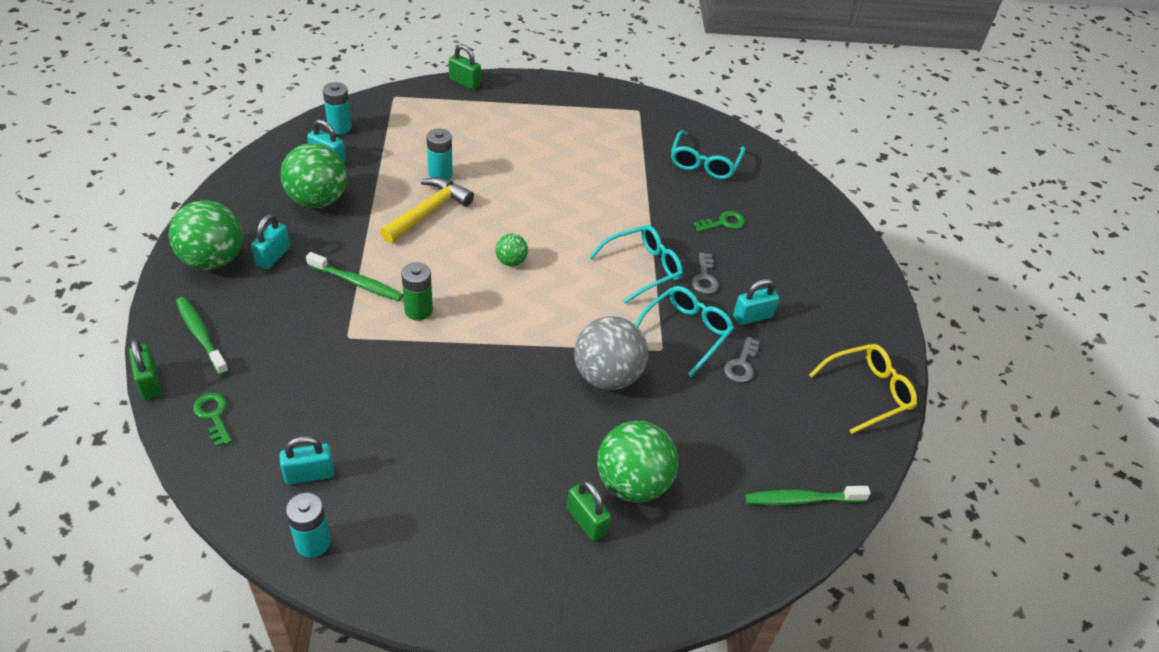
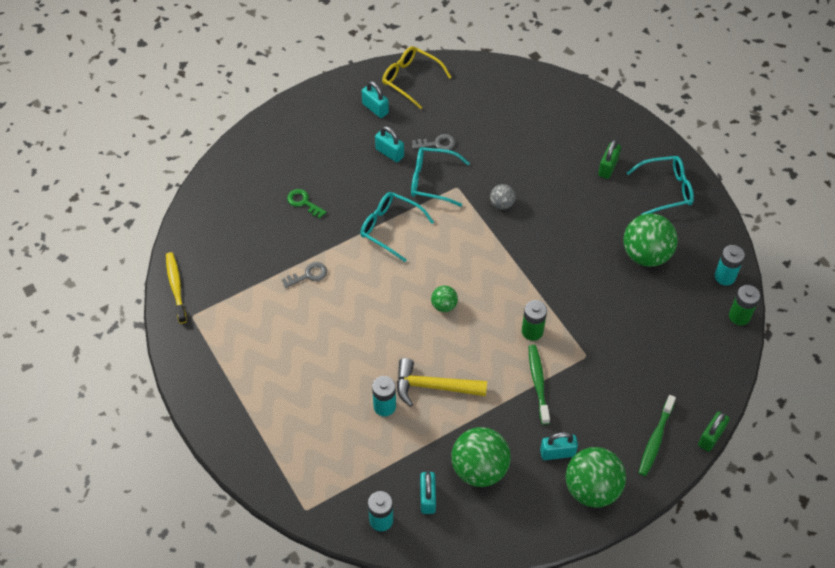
camera: 115 degrees left, 10 degrees up
green key [193,393,232,447] -> none
turquoise padlock [279,436,334,485] -> turquoise padlock moved to [362,81,389,118]
green padlock [449,44,481,90] -> none
grey ball [574,316,648,390] -> grey ball [490,184,515,210], size x0.49
green ball [597,421,678,503] -> green ball moved to [623,213,678,267]
turquoise glasses [671,130,746,179] -> turquoise glasses moved to [627,156,694,215]
grey key [691,252,719,294] -> grey key moved to [282,262,327,288]
green toothbrush [745,486,871,505] -> none
none -> yellow toothbrush [166,252,187,324]
none -> green battery [729,285,760,325]

